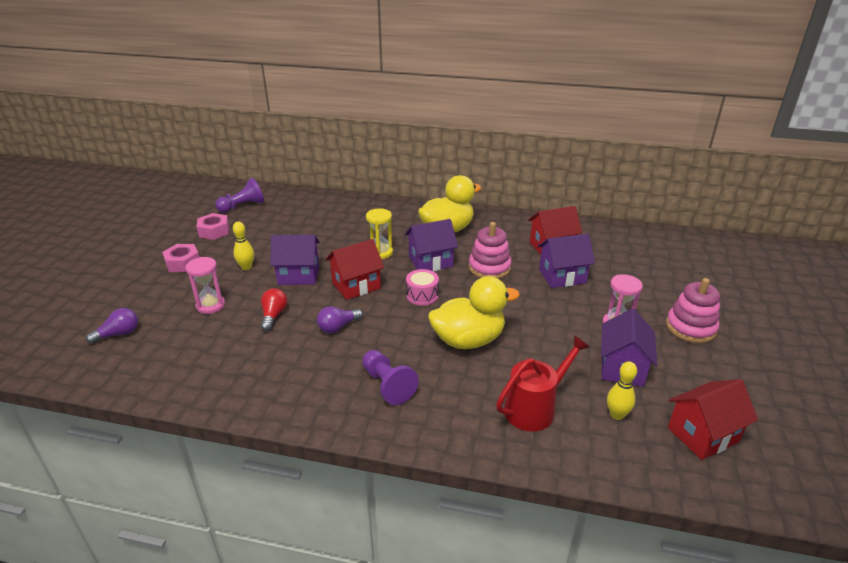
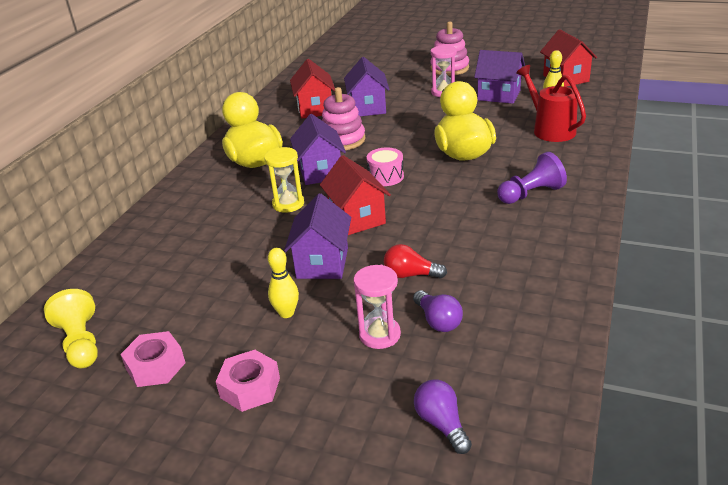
camera: 80 degrees left, 0 degrees up
purple pawn [216,178,264,213] -> yellow pawn [44,289,98,368]
purple light bulb [317,306,363,333] -> purple light bulb moved to [413,290,463,332]

